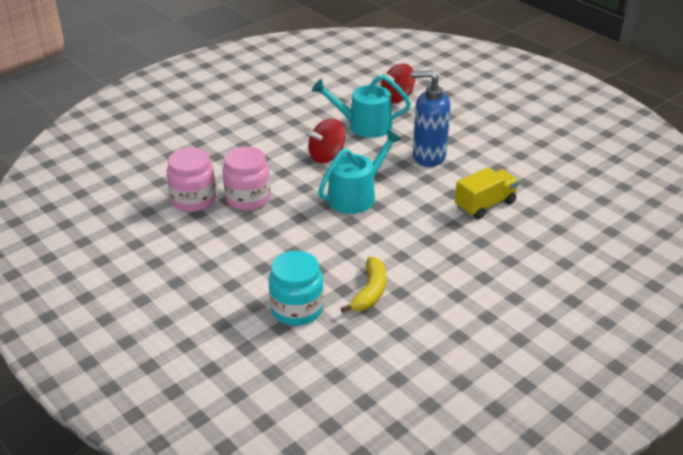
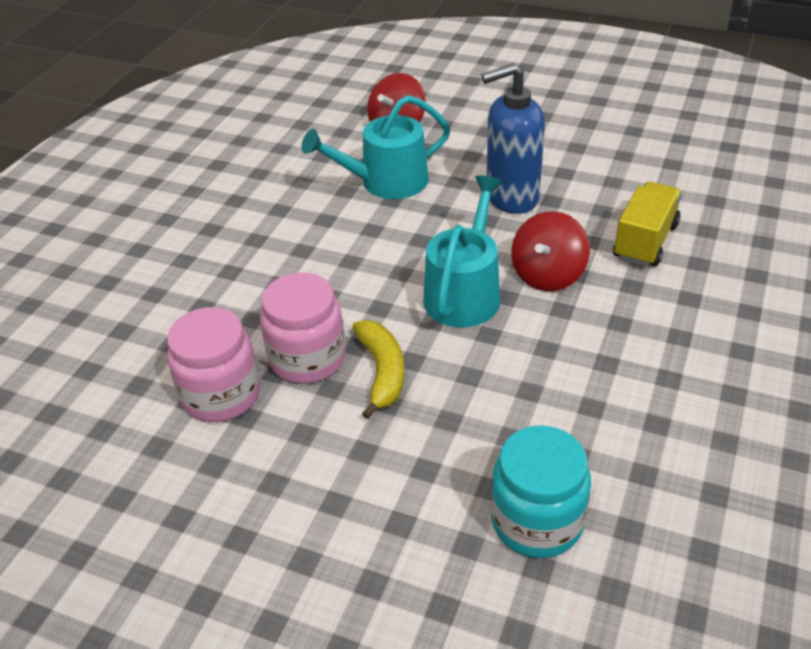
camera: 25 degrees left, 5 degrees up
red spinning top [308,118,346,163] -> red spinning top moved to [512,211,590,291]
yellow banana [341,257,386,313] -> yellow banana moved to [352,320,404,419]

